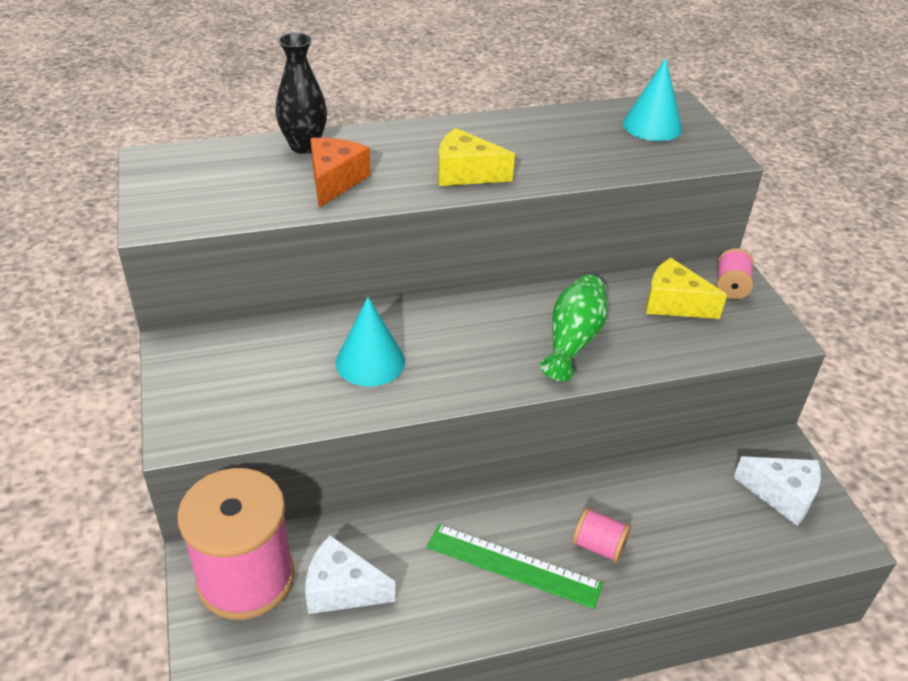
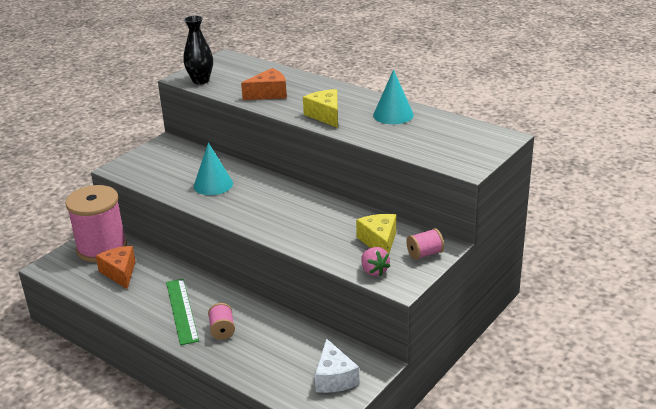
camera: 55 degrees right, 10 degrees down
black vase [275,33,327,154] -> black vase moved to [183,15,213,84]
white cheese [305,535,395,614] -> orange cheese [96,246,136,289]
green vase [540,275,608,381] -> none
turquoise cone [623,58,682,141] -> turquoise cone moved to [373,70,414,124]
none -> pink strawberry [361,247,390,276]

